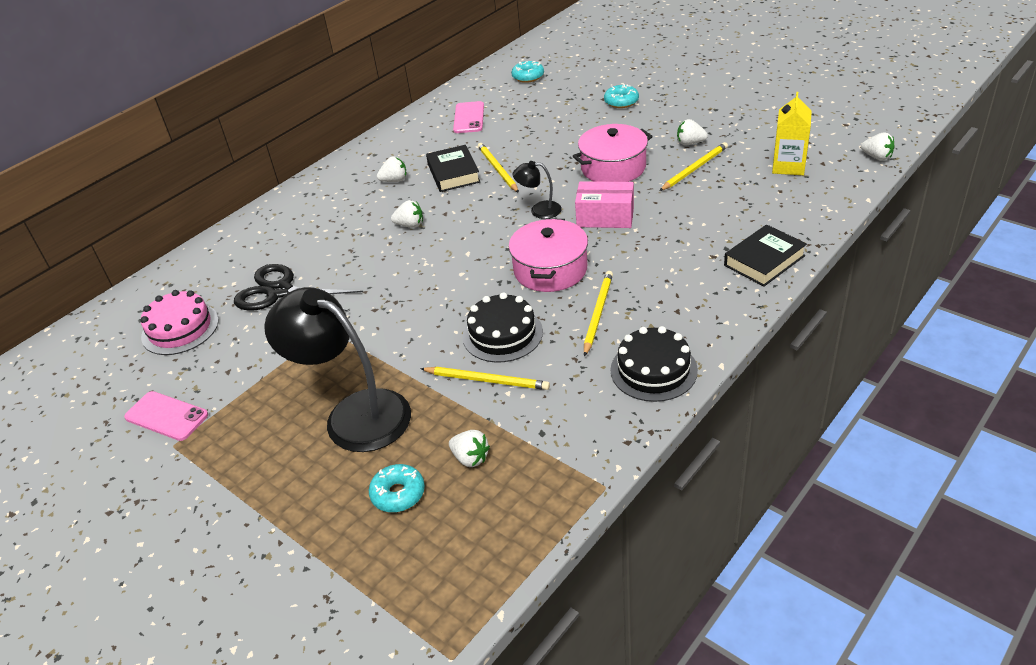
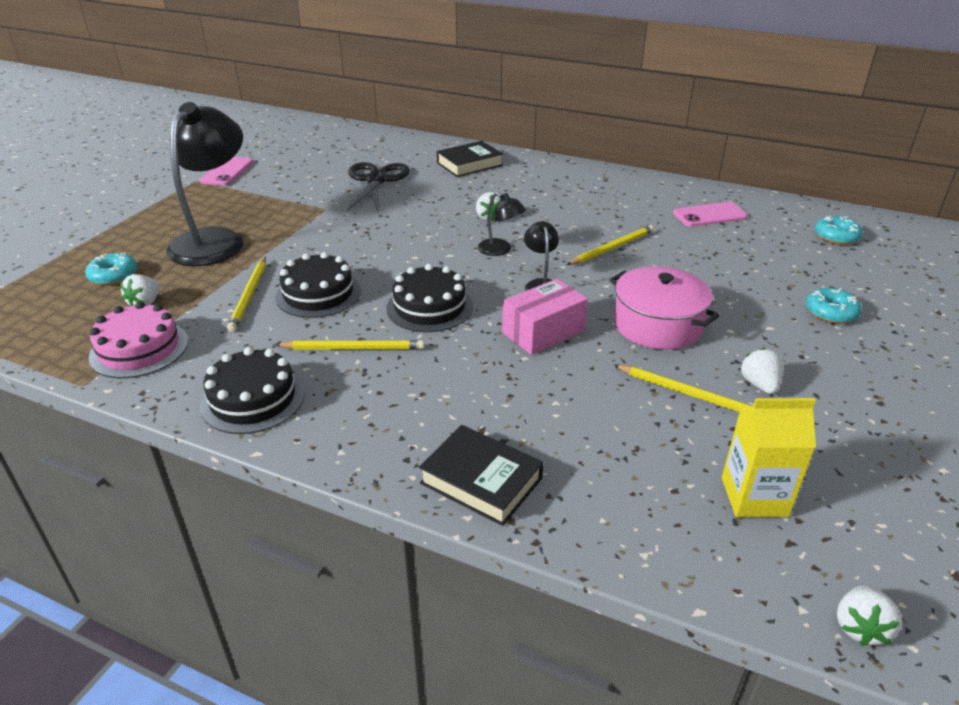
camera: 70 degrees right, 5 degrees down
pink cake [140,290,219,355] -> pink cake moved to [89,302,188,378]
white strawberry [377,156,407,182] -> none
black book [426,145,480,192] -> black book moved to [437,141,503,177]
pink pot [509,218,588,292] -> black cake [386,264,473,332]
pink box [575,181,634,228] -> pink box turned 60 degrees clockwise [502,279,588,355]
none -> black lamp [478,192,526,256]

